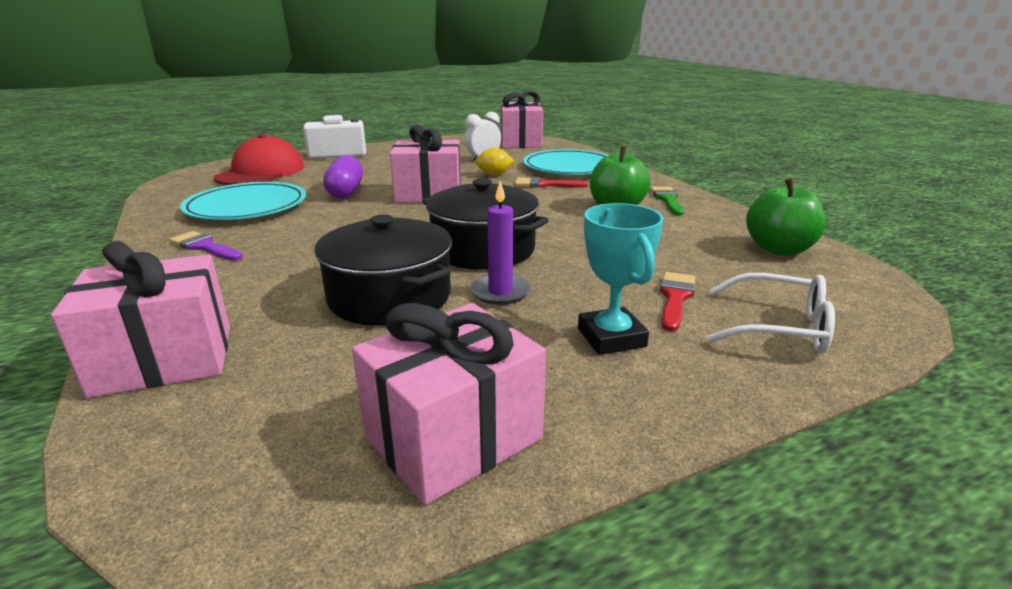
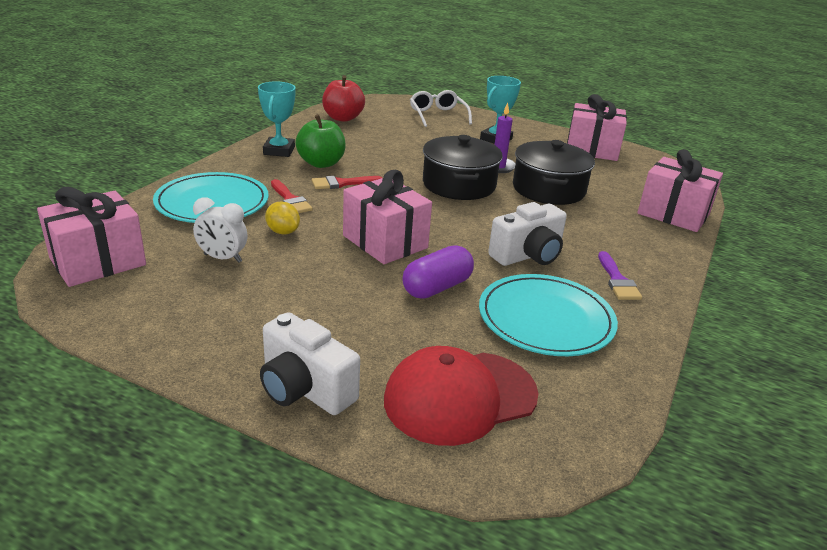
camera: 130 degrees left, 5 degrees up
green brush [650,187,684,216] -> turquoise trophy [258,81,296,157]
red brush [660,272,695,332] -> red brush moved to [312,176,382,189]
green apple [746,178,826,255] -> red apple [322,75,365,122]
none -> white camera [488,202,567,266]

